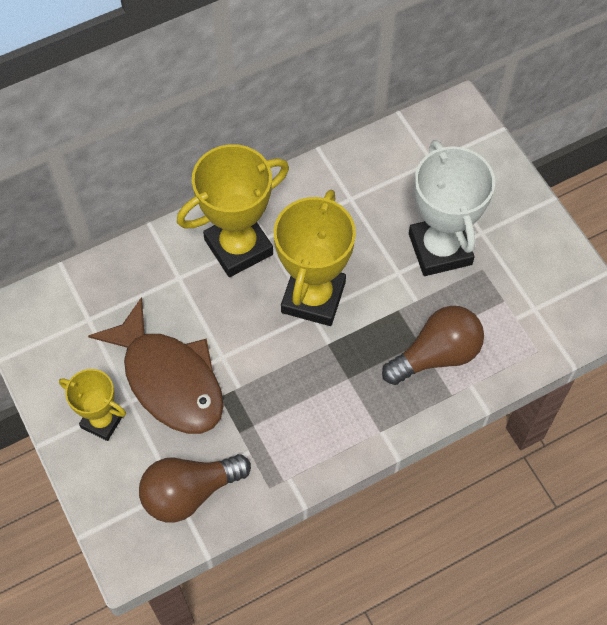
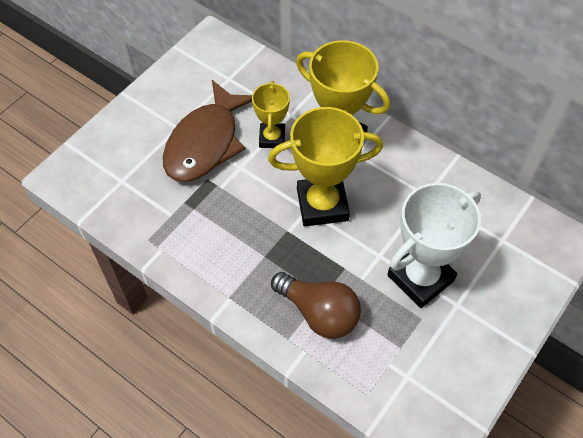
camera: 65 degrees right, 5 degrees down
yellow trophy [59,369,126,441] -> yellow trophy moved to [252,81,290,148]
brown light bulb [139,454,251,523] -> none

